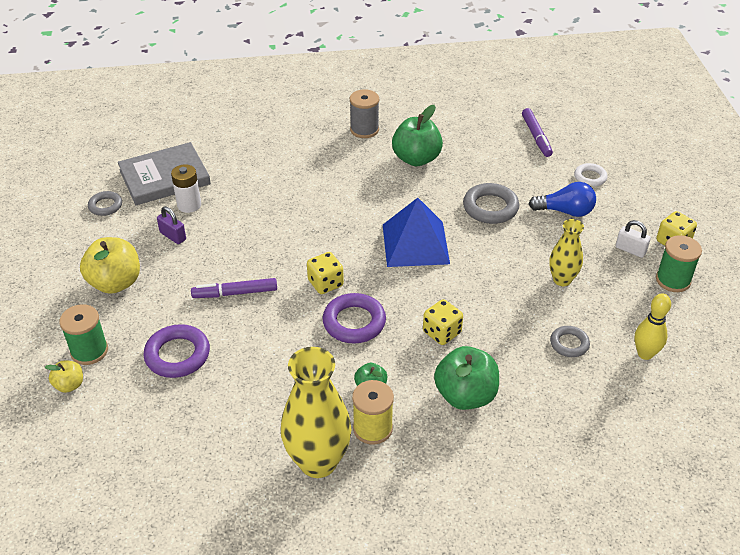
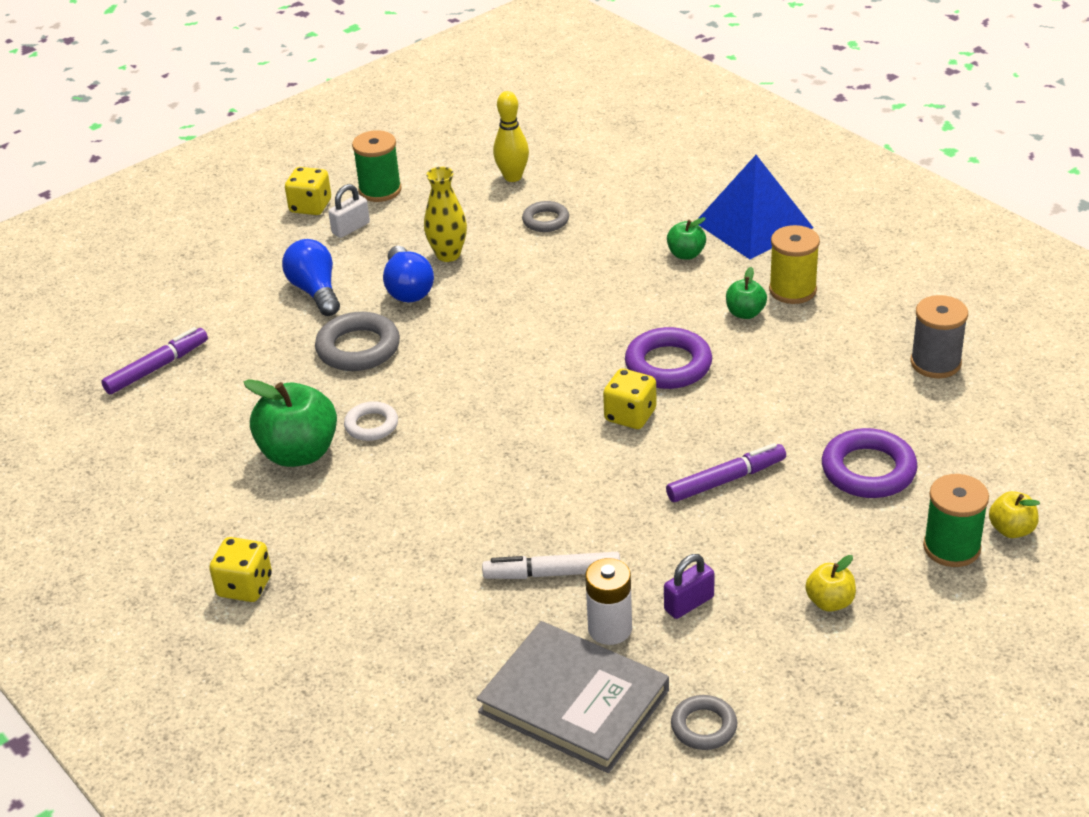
camera: 120 degrees left, 5 degrees down
yellow apple [80,237,140,294] -> yellow apple [805,555,856,612], size x0.52
purple padlock [157,206,186,244] -> purple padlock turned 45 degrees clockwise [664,554,715,619]
purple marker [191,278,277,298] -> purple marker turned 75 degrees counterclockwise [666,443,786,502]
yellow vase [281,347,351,478] -> none
grey spool [350,89,379,138] -> grey spool moved to [911,295,968,378]
blue pyramid [383,198,450,267] -> blue pyramid moved to [698,155,813,259]
yellow dice [423,299,463,345] -> yellow dice moved to [209,537,272,602]
green apple [434,346,499,410] -> green apple [667,217,706,260], size x0.52
white ring [574,163,607,187] -> white ring moved to [344,401,398,441]
white padlock [616,220,651,258] -> white padlock turned 45 degrees clockwise [328,184,370,238]
none -> blue light bulb [383,246,434,302]
none -> white marker [482,552,620,579]

